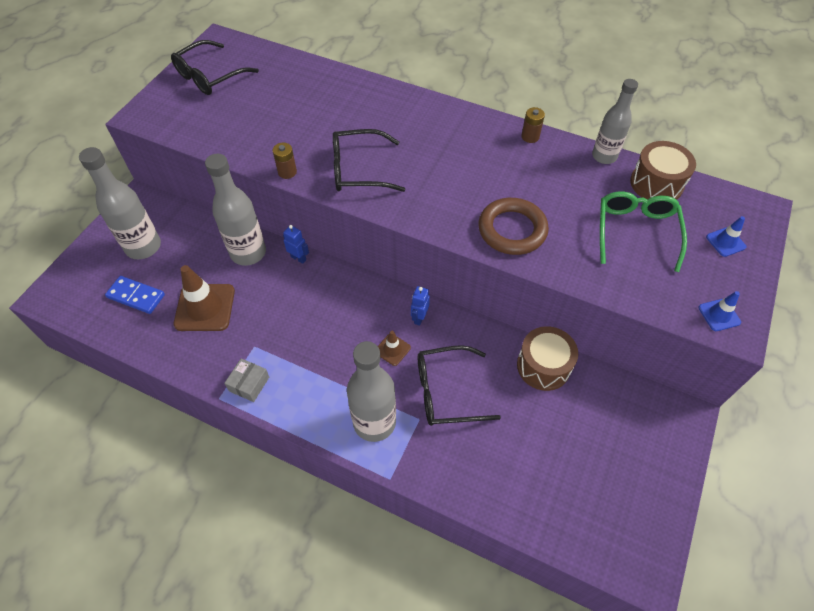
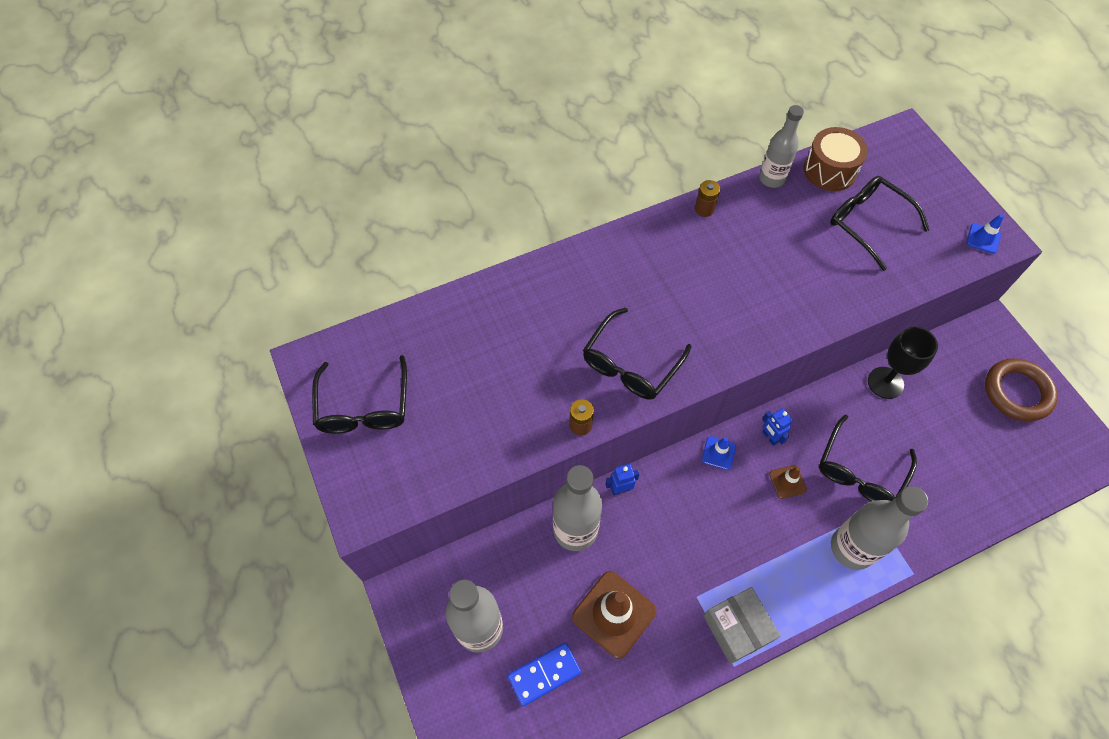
camera: 50 degrees left, 5 degrees up
grey box [224,358,269,402] -> grey box [703,587,781,664], size x1.51
brown ring [478,198,549,255] -> brown ring moved to [985,358,1058,421]
brown drum [517,326,578,391] -> black goblet [868,326,938,399]
green glasses [600,191,687,272] -> black glasses [830,176,930,271]
blue traffic cone [706,216,746,257] -> blue traffic cone moved to [702,436,736,470]

